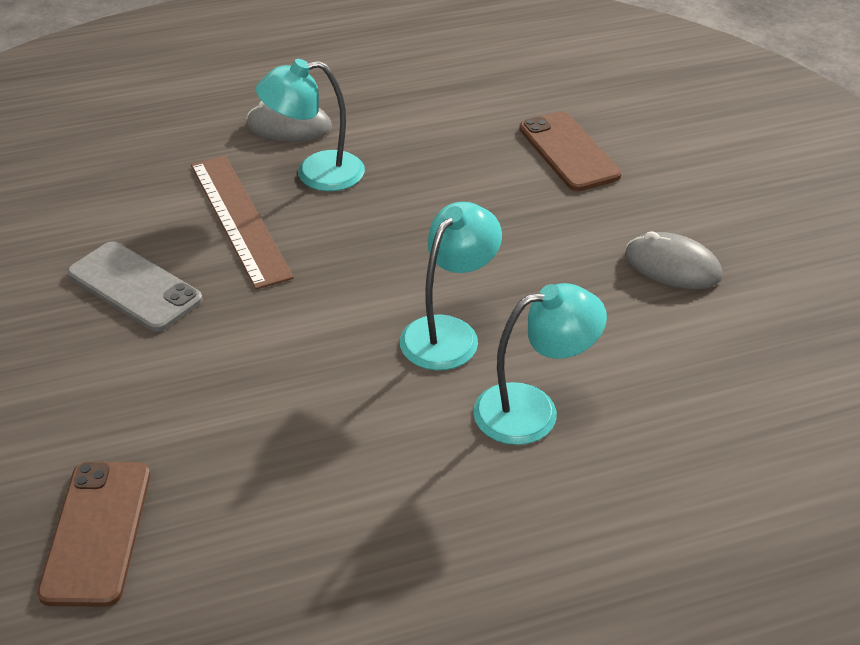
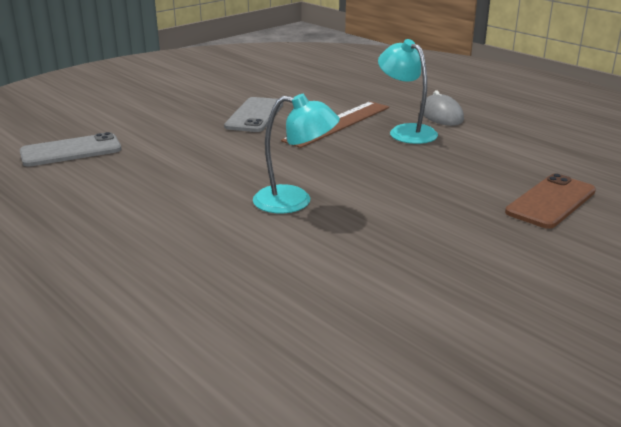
camera: 65 degrees right, 15 degrees down
brown phone [37,462,150,607] -> grey phone [20,132,122,167]
turquoise lamp [473,283,607,445] -> none
grey mouse [625,231,722,289] -> none

